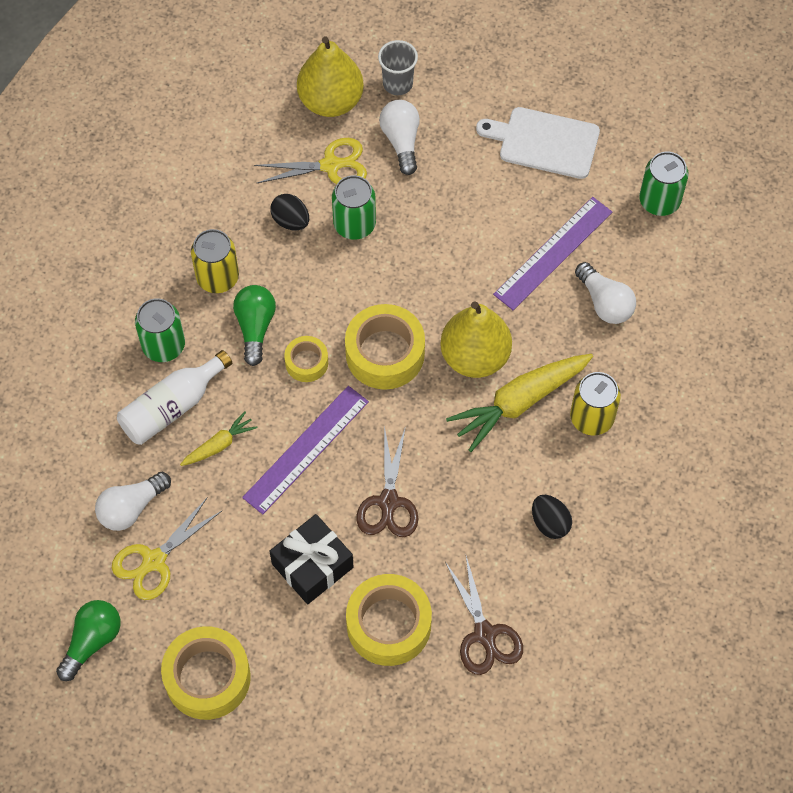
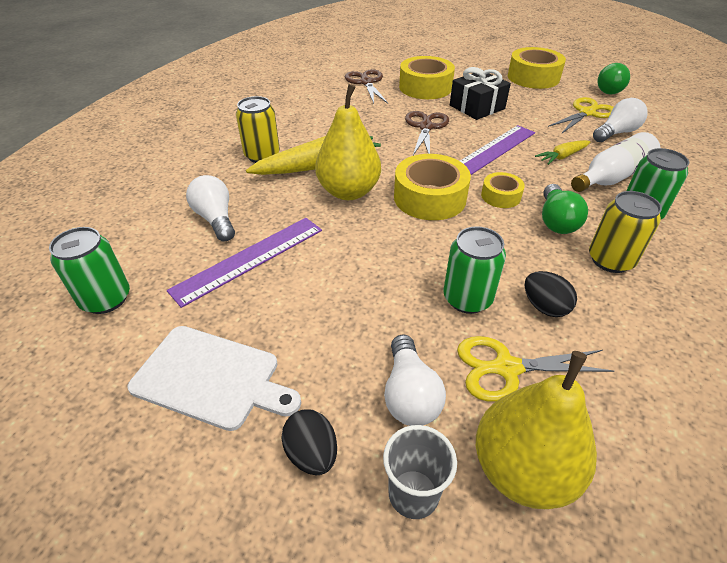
camera: 175 degrees left, 20 degrees down
black egg [532,495,572,539] -> black egg moved to [281,409,337,475]

